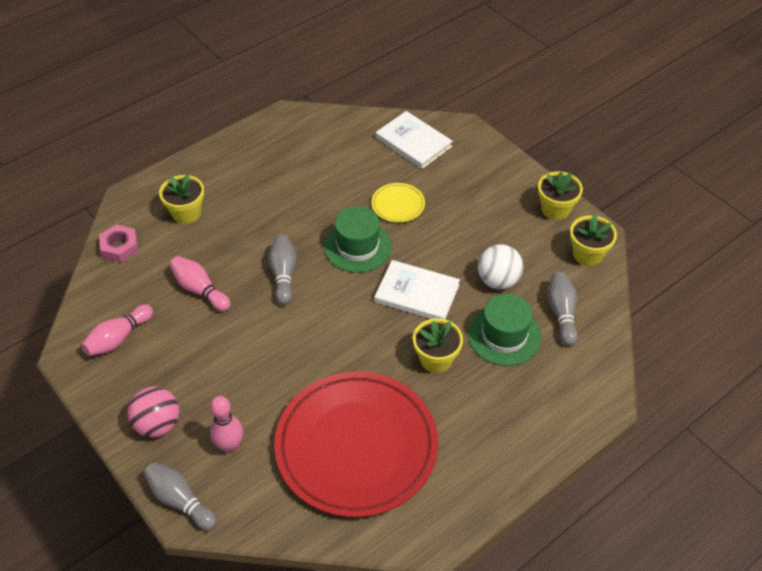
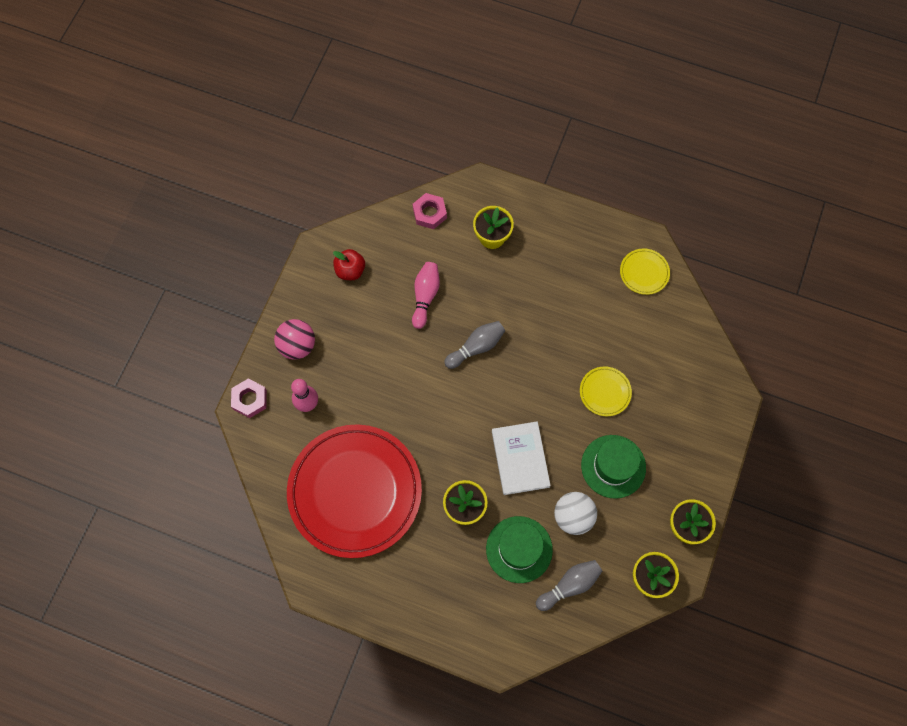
camera: 60 degrees right, 20 degrees up
pink bowling pin [81,304,153,356] -> red apple [333,249,365,280]
grey bowling pin [144,462,217,531] -> pink nut [231,379,267,418]
green hat [324,206,392,273] -> green hat moved to [581,435,646,499]
white book [376,111,453,169] -> none
none -> yellow plate [620,249,670,295]

